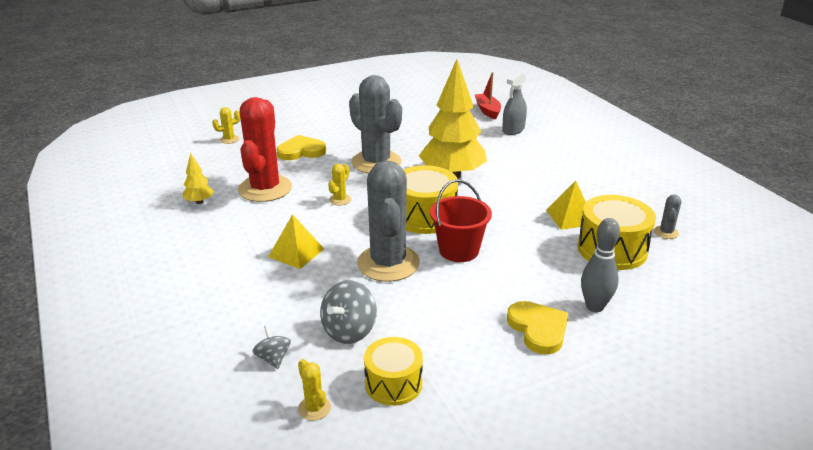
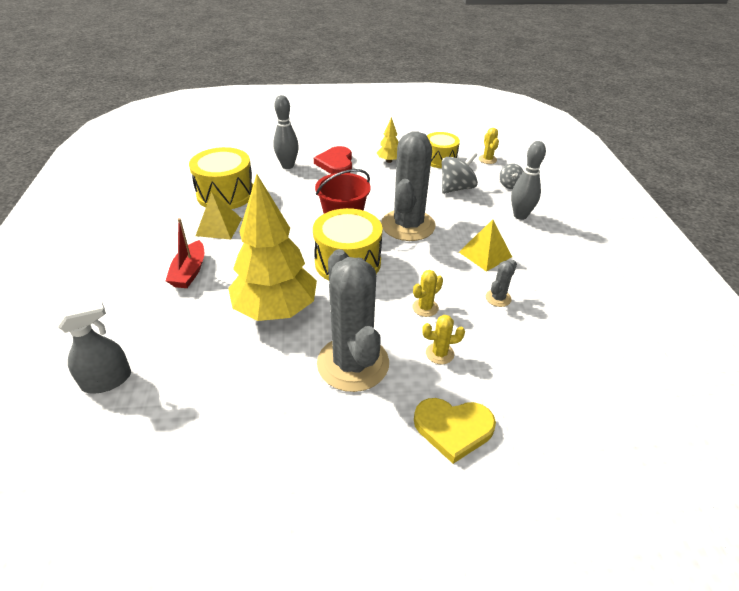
camera: 160 degrees left, 10 degrees up
yellow tree [183,153,214,204] -> yellow tree moved to [377,117,399,163]
yellow cactus [212,107,240,144] -> yellow cactus moved to [422,315,465,364]
red cactus [238,97,292,202] -> none
red boat [475,72,501,120] -> red boat moved to [166,218,204,288]
yellow heart [507,301,568,355] -> red heart [314,146,352,174]
grey cactus [654,195,681,239] -> grey cactus moved to [486,260,517,307]
none -> grey bowling pin [511,141,546,220]

